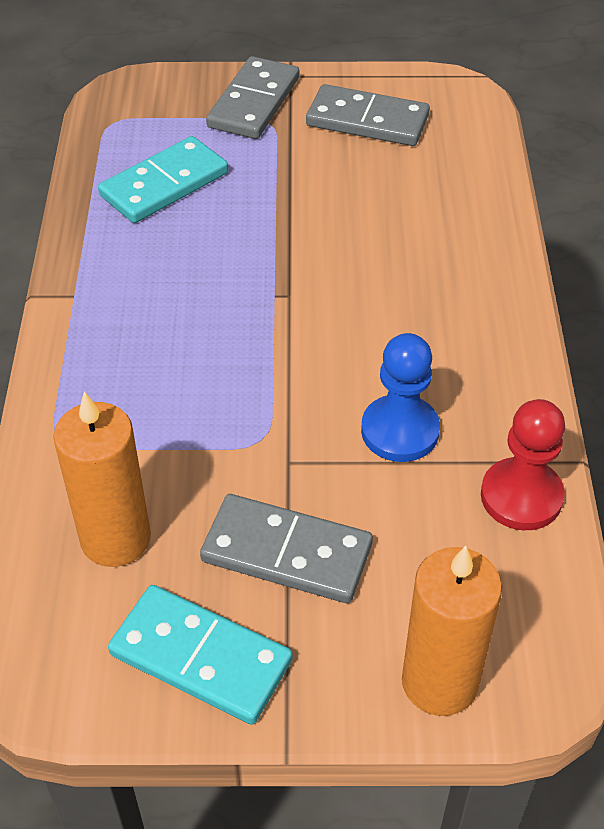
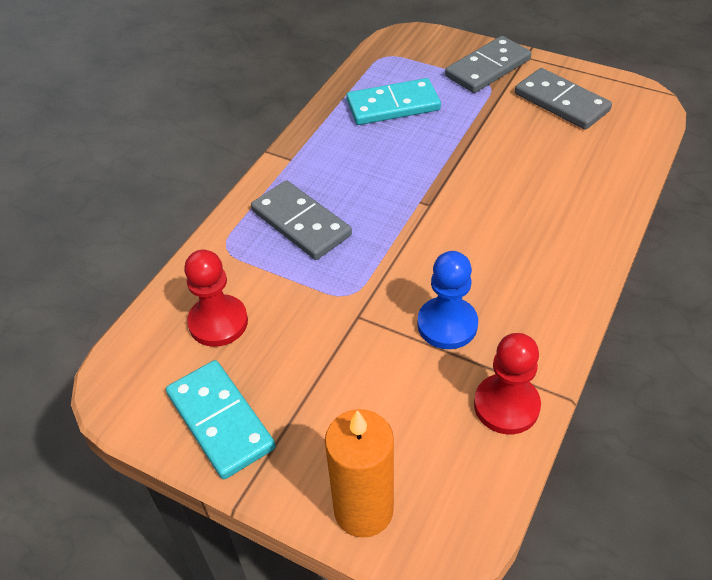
camera: 30 degrees right, 0 degrees up
orange candle [53,391,151,567] -> red pawn [184,250,248,347]
grey domino [200,494,373,603] -> grey domino moved to [251,180,352,260]

